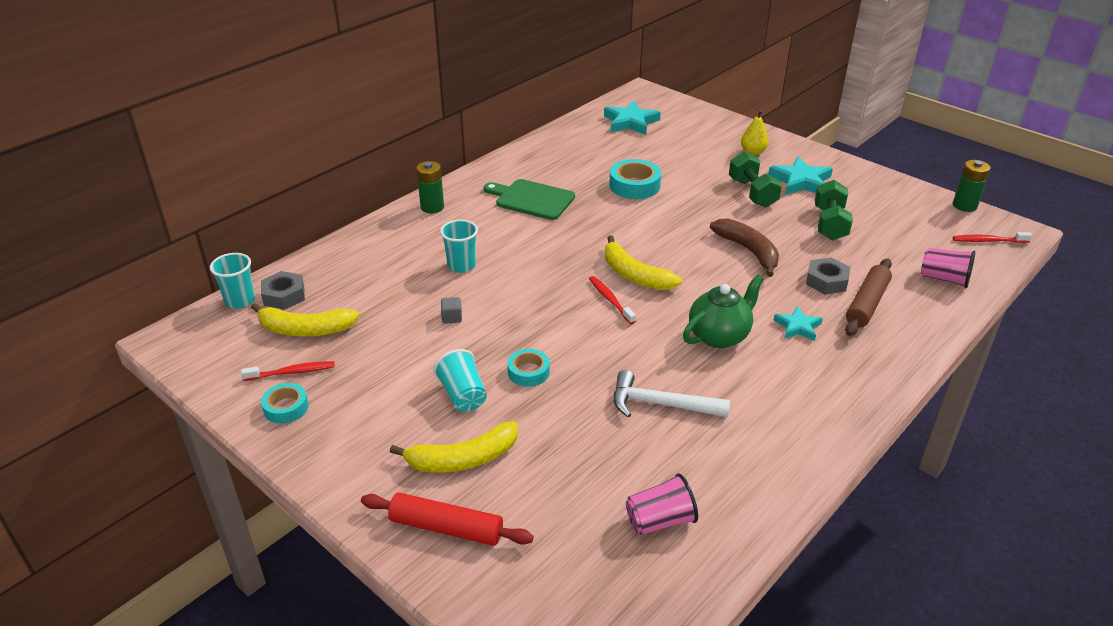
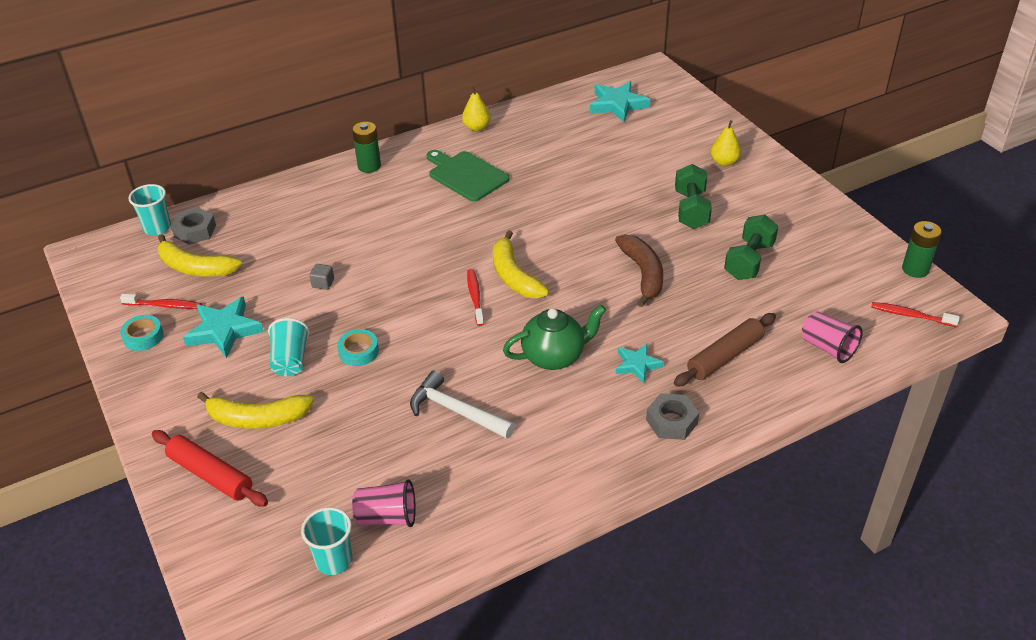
camera: 20 degrees right, 5 degrees up
turquoise cup [440,219,478,273] -> turquoise cup moved to [301,507,352,575]
turquoise tape [609,159,661,199] -> none
turquoise star [768,156,833,195] -> turquoise star moved to [183,296,264,358]
grey nut [806,258,850,294] -> grey nut moved to [646,393,699,440]
none -> yellow pear [462,86,490,132]

